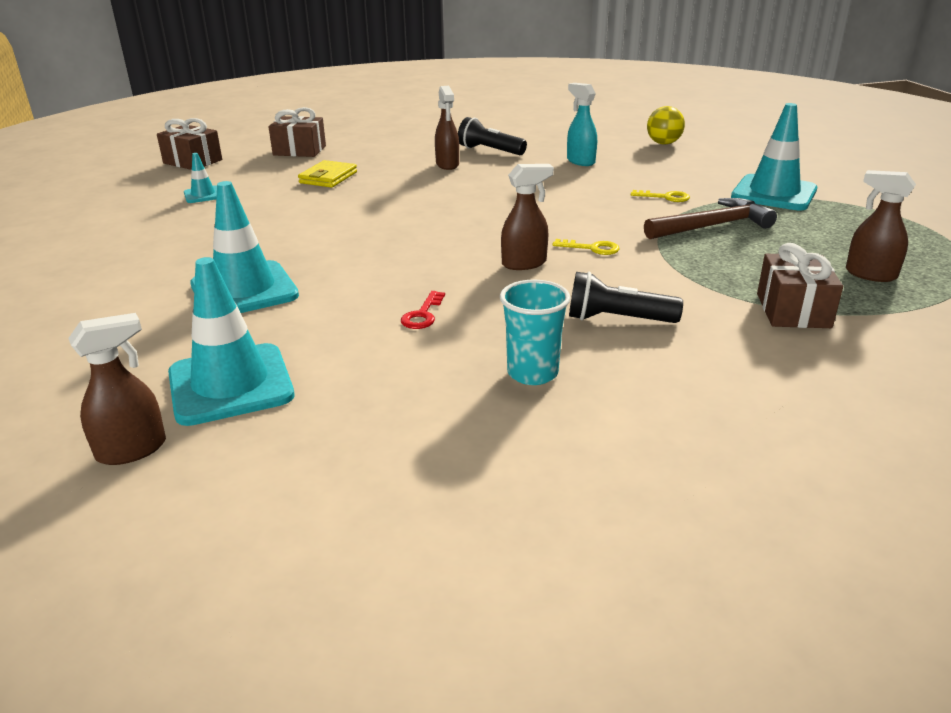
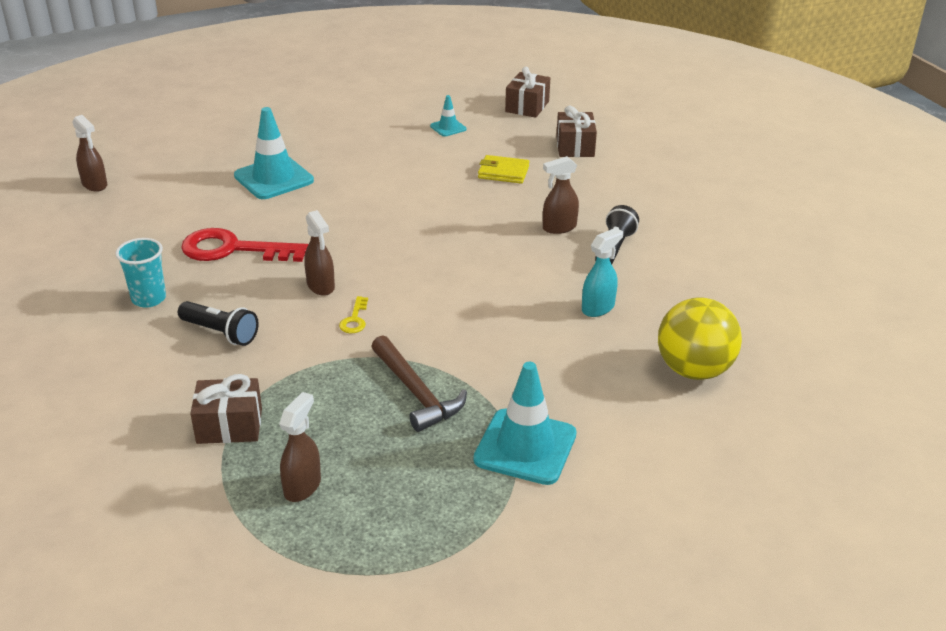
camera: 80 degrees right, 5 degrees up
turquoise traffic cone [168,257,294,426] -> none
red key [401,291,445,329] -> red key [181,228,309,262], size x2.33
black flashlight [569,272,683,323] -> black flashlight turned 120 degrees clockwise [178,301,259,346]
yellow key [631,190,690,202] -> none
yellow ball [647,106,685,145] -> yellow ball [658,297,742,380], size x1.69

